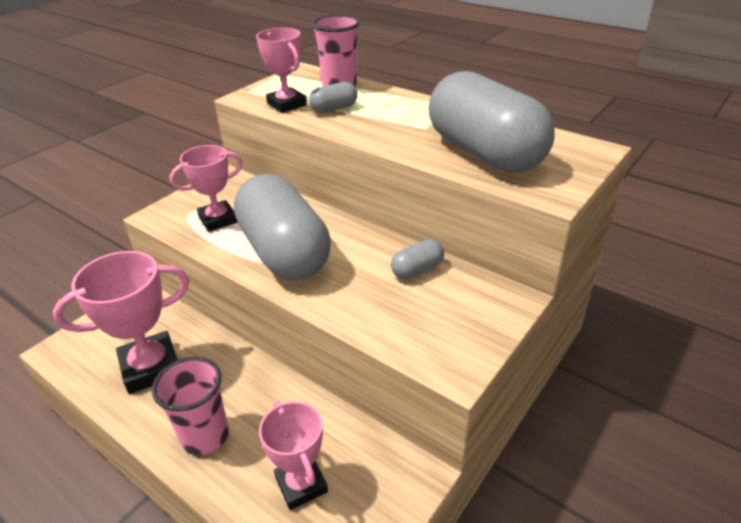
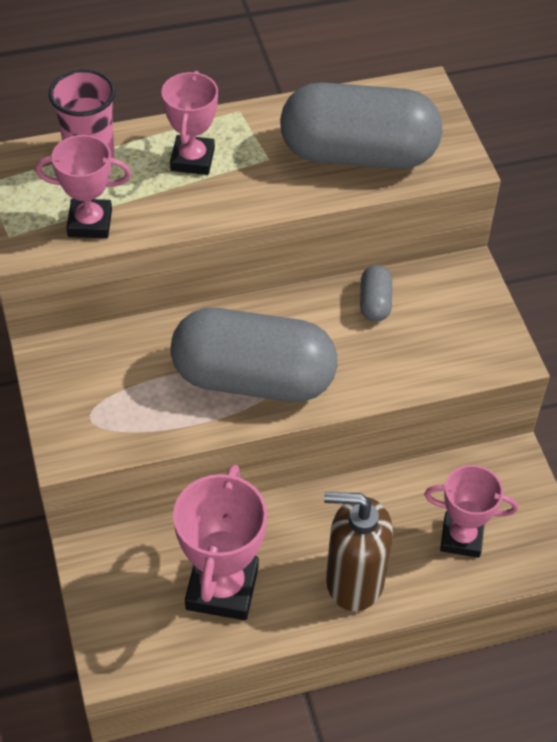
camera: 55 degrees left, 15 degrees up
pink cup [152,357,229,455] -> brown soap dispenser [324,492,393,611]
pink trophy [170,145,243,232] -> pink trophy moved to [161,71,218,175]
grey capsule [309,82,357,113] -> none

